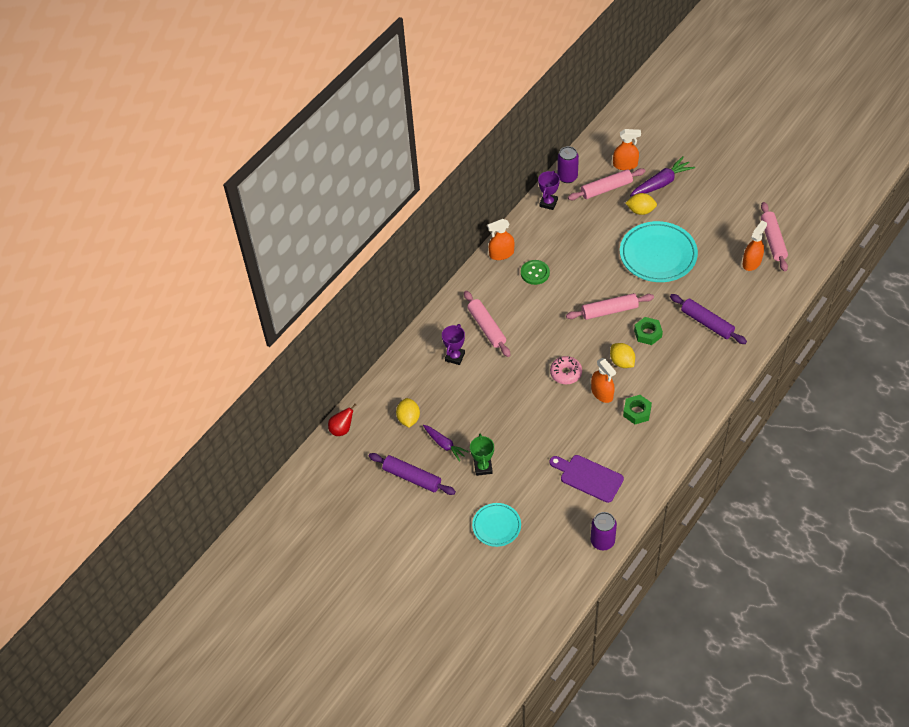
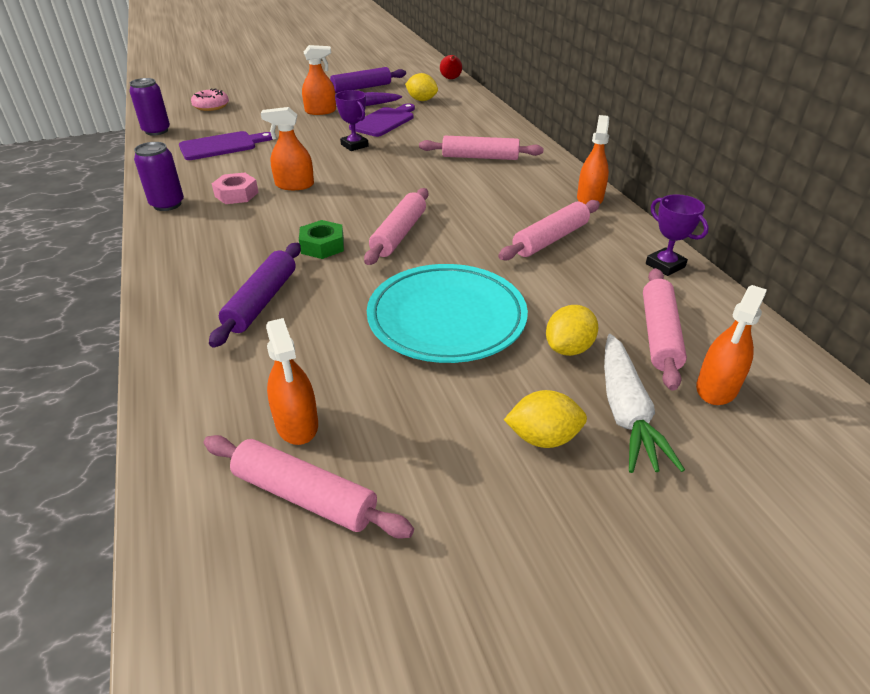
camera: 120 degrees right, 15 degrees down
purple trophy [442,324,465,365] -> purple trophy moved to [335,90,369,151]
green trophy [470,434,494,476] -> orange spray bottle [302,45,336,115]
turquoise plate [472,503,521,547] -> none
green button [521,260,550,285] -> none
pink donut [550,356,582,384] -> pink donut moved to [191,88,229,111]
purple can [557,146,579,183] -> purple can moved to [134,142,184,211]
yellow lemon [610,343,635,368] -> yellow lemon moved to [504,390,587,448]
green nut [623,395,652,424] -> pink nut [212,173,259,204]
purple carrot [630,156,695,196] -> white carrot [604,334,685,473]
purple rolling pin [670,294,747,344] -> purple rolling pin turned 60 degrees counterclockwise [209,243,301,348]
none -> purple cutting board [349,103,415,137]
none -> pink rolling pin [498,200,600,260]

